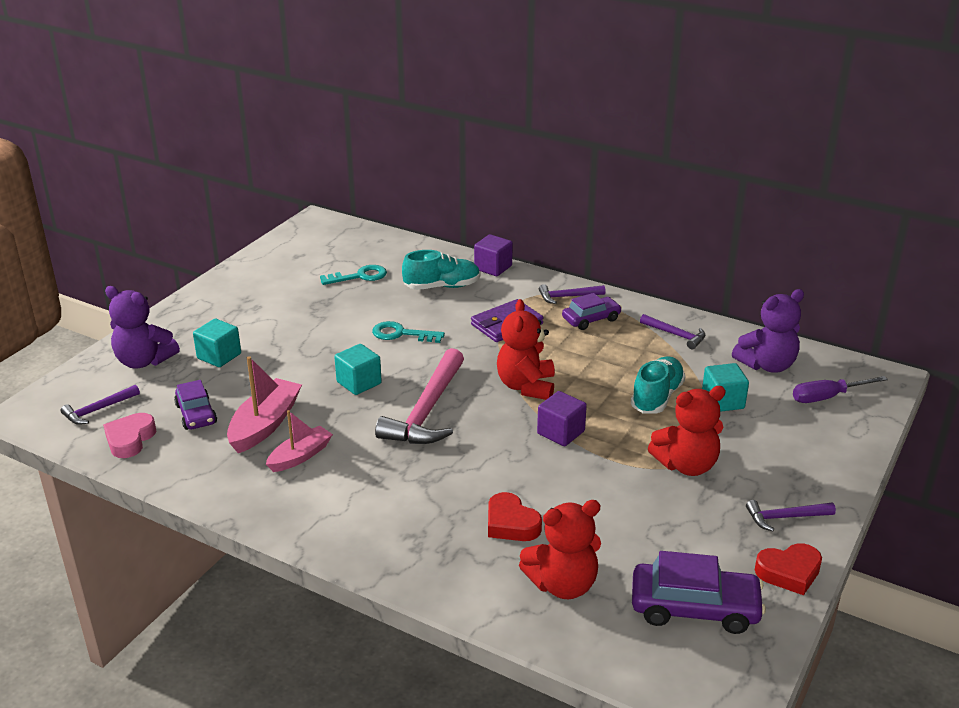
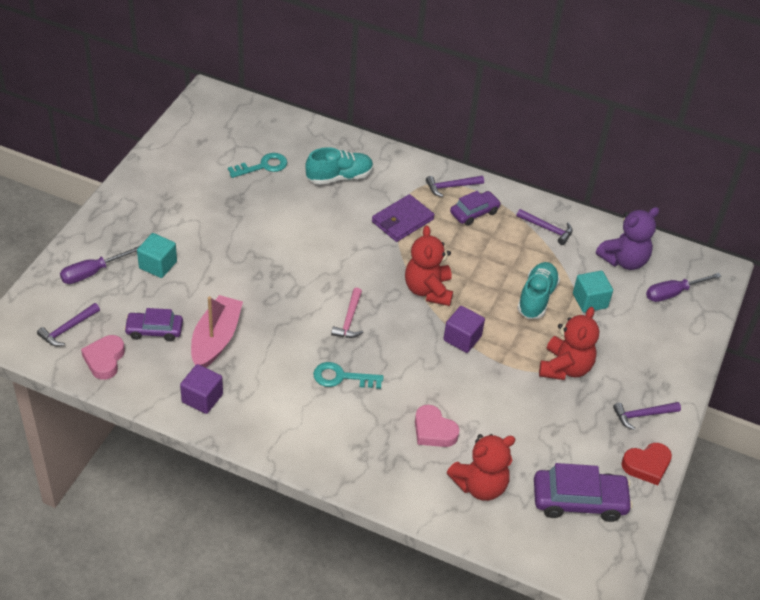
camera: 10 degrees left, 15 degrees up
purple teddy bear [105,286,180,369] -> purple screwdriver [60,246,139,284]
purple car [174,380,217,430] -> purple car turned 120 degrees clockwise [124,308,183,341]
pink boat [266,410,333,472] -> none
turquoise cube [334,344,382,395] -> none
turquoise key [372,321,445,343] -> turquoise key moved to [313,362,384,389]
pink hammer [375,348,464,444] -> pink hammer [331,288,363,338], size x0.51
purple cube [474,234,513,276] -> purple cube moved to [180,364,223,414]
red heart [488,492,542,541] -> pink heart [415,405,459,447]
red teddy bear [648,386,726,476] -> red teddy bear turned 45 degrees counterclockwise [539,307,599,380]

